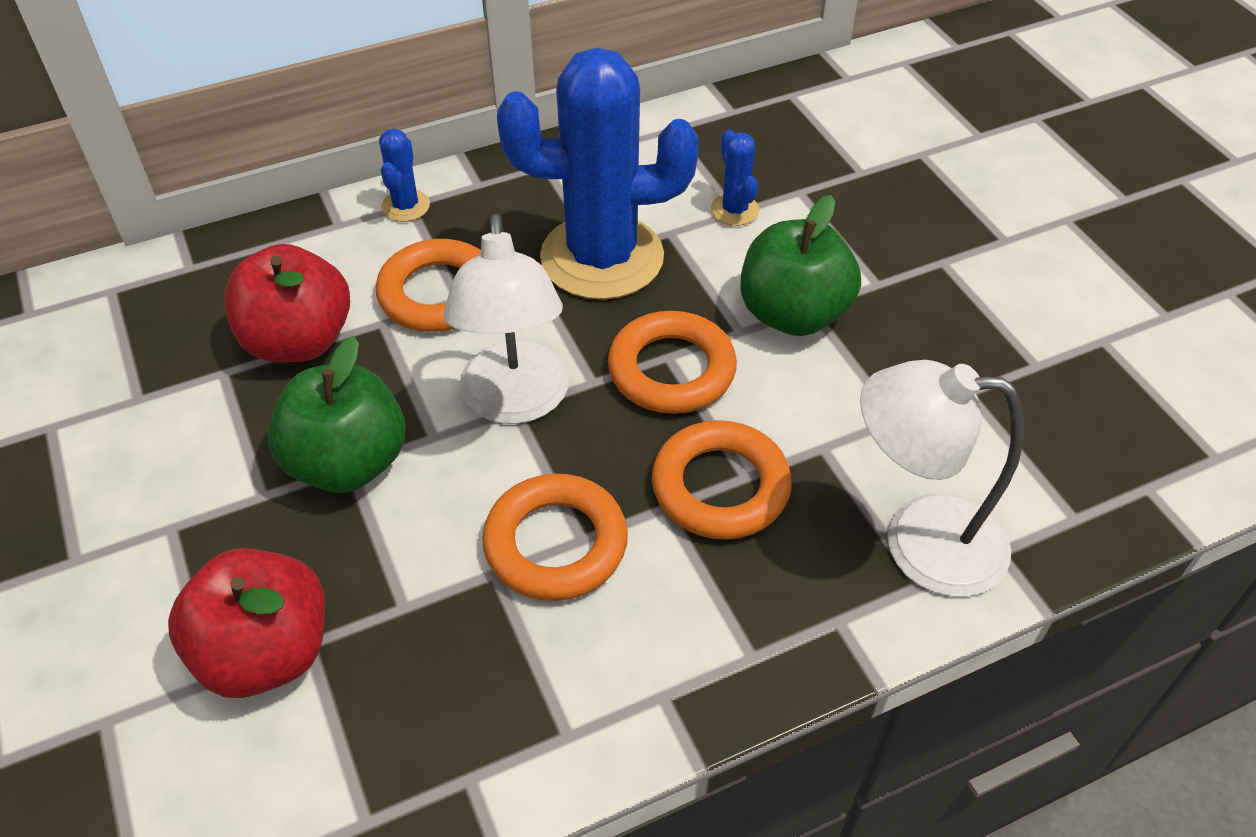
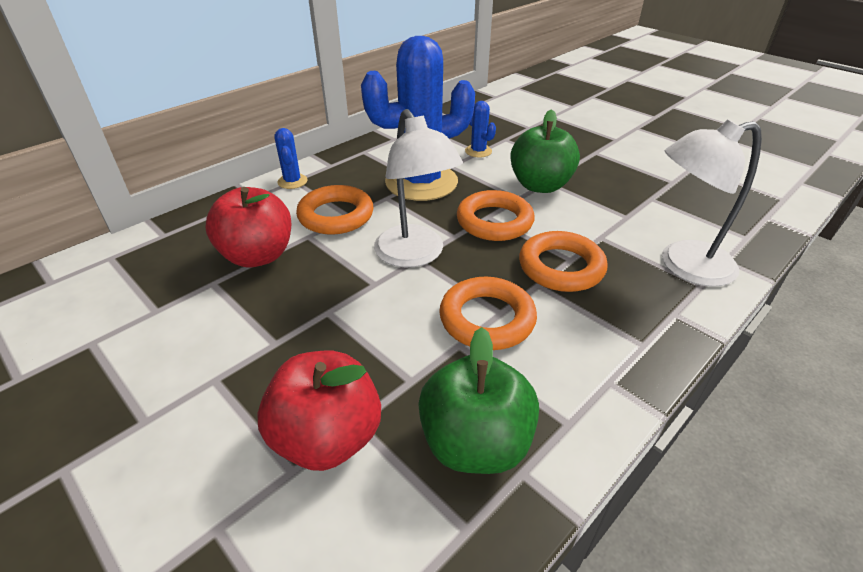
camera: 20 degrees left, 10 degrees down
green apple [268,336,406,493] -> green apple moved to [418,327,539,474]

